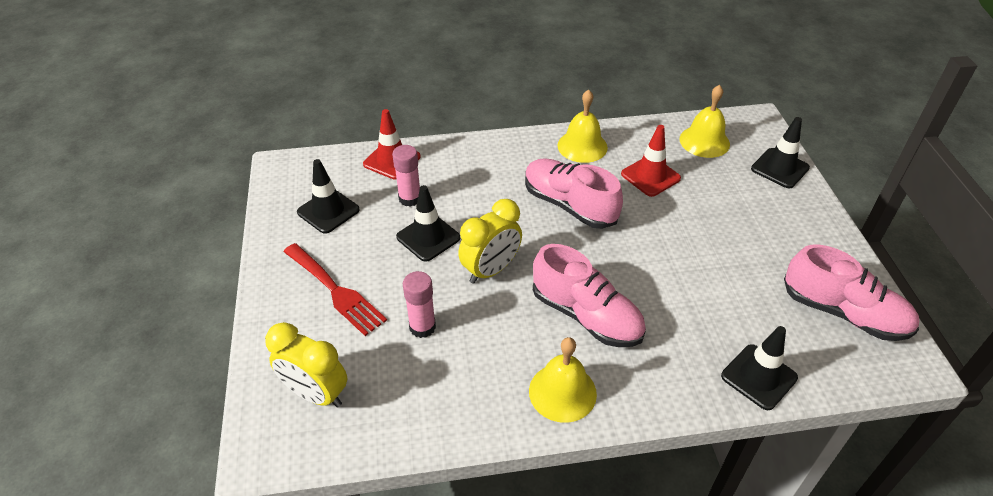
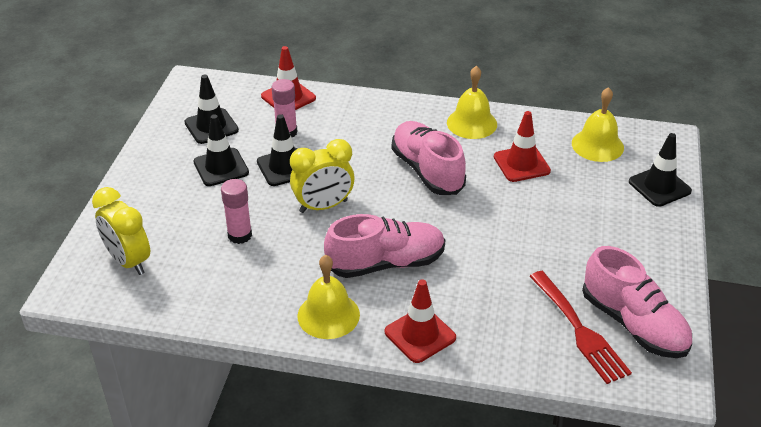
camera: 20 degrees right, 5 degrees down
red fork [283,243,387,336] -> red fork moved to [529,271,632,384]
pink shoe [533,244,646,347] -> pink shoe turned 75 degrees counterclockwise [324,214,445,278]
black traffic cone [721,326,798,410] -> black traffic cone moved to [193,114,249,186]
none -> red traffic cone [385,279,456,363]

